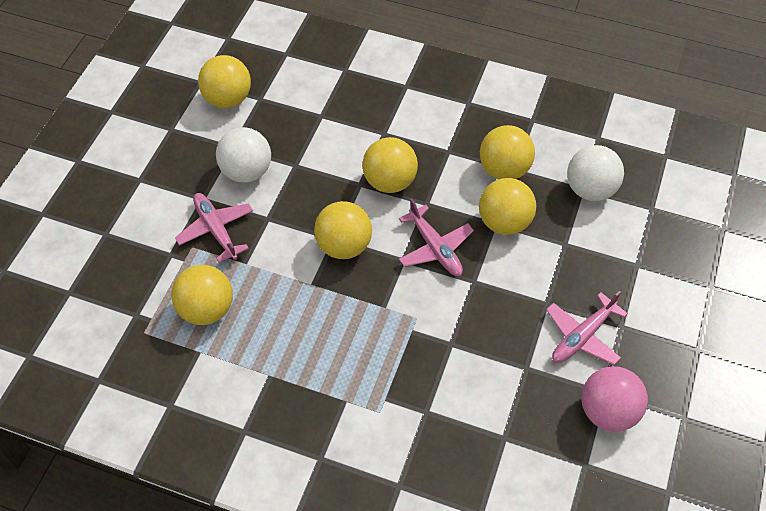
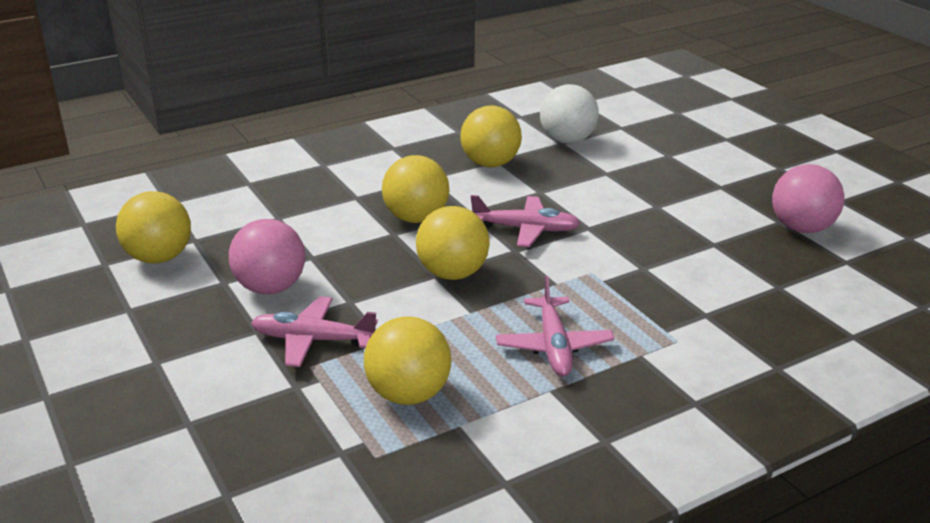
camera: 50 degrees left, 25 degrees down
white ball [216,127,271,183] -> pink ball [229,219,305,294]
yellow ball [479,178,536,235] -> none
pink plane [546,291,628,365] -> pink plane moved to [496,276,614,377]

